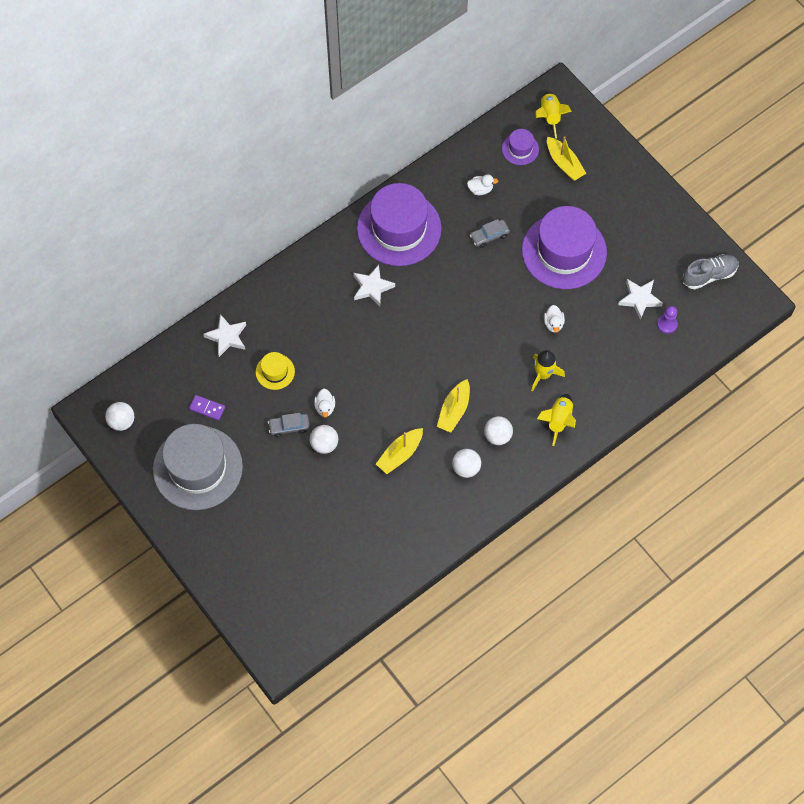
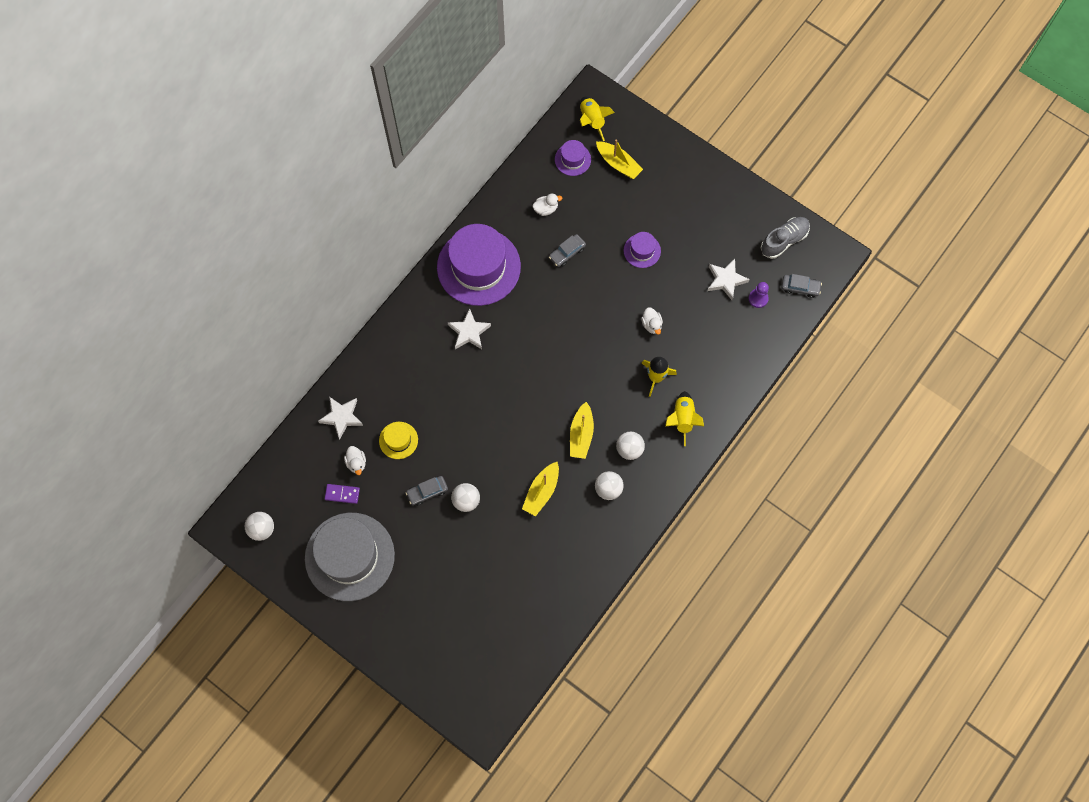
camera: 15 degrees left, 5 degrees up
white duck [314,389,335,417] -> white duck moved to [344,446,366,475]
purple hat [522,206,607,289] -> purple hat [624,232,661,268], size x0.45
none -> grey car [782,274,822,298]

